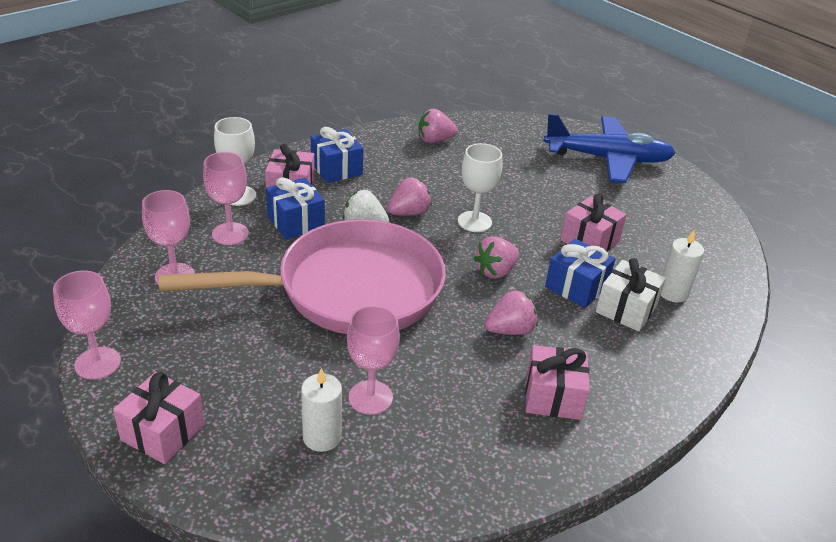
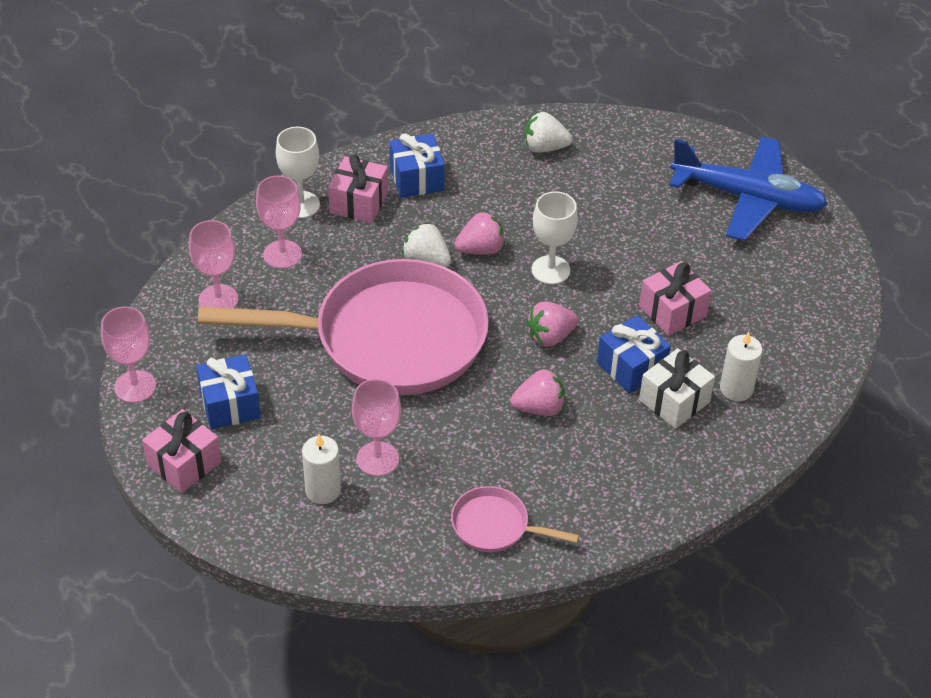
camera: 15 degrees right, 10 degrees up
blue gift [266,177,325,239] -> blue gift moved to [196,354,261,430]
pink strawberry [419,109,458,143] -> white strawberry [525,112,572,153]
pink gift [525,345,590,420] -> none
none -> pink pan [451,486,579,552]

